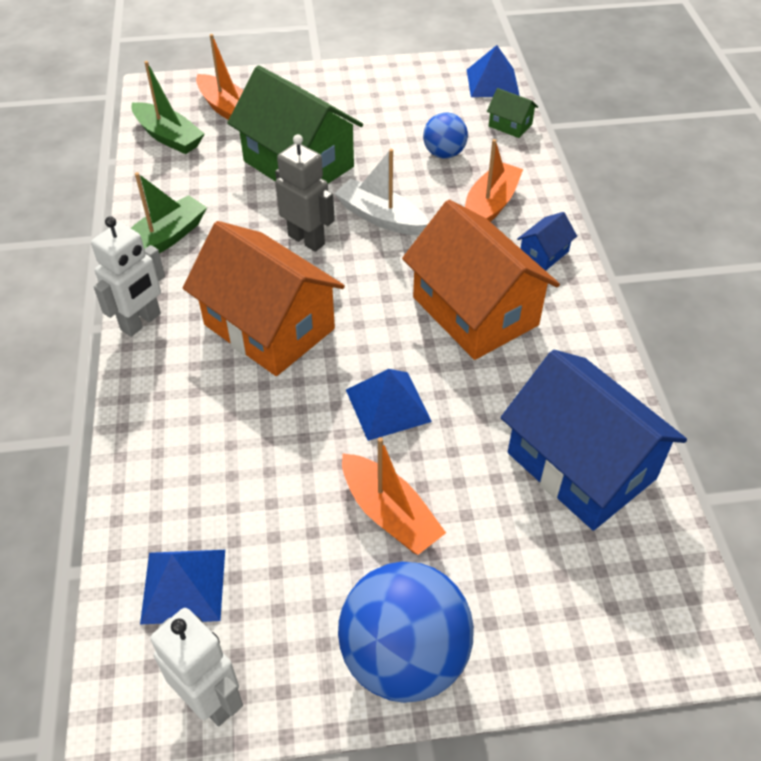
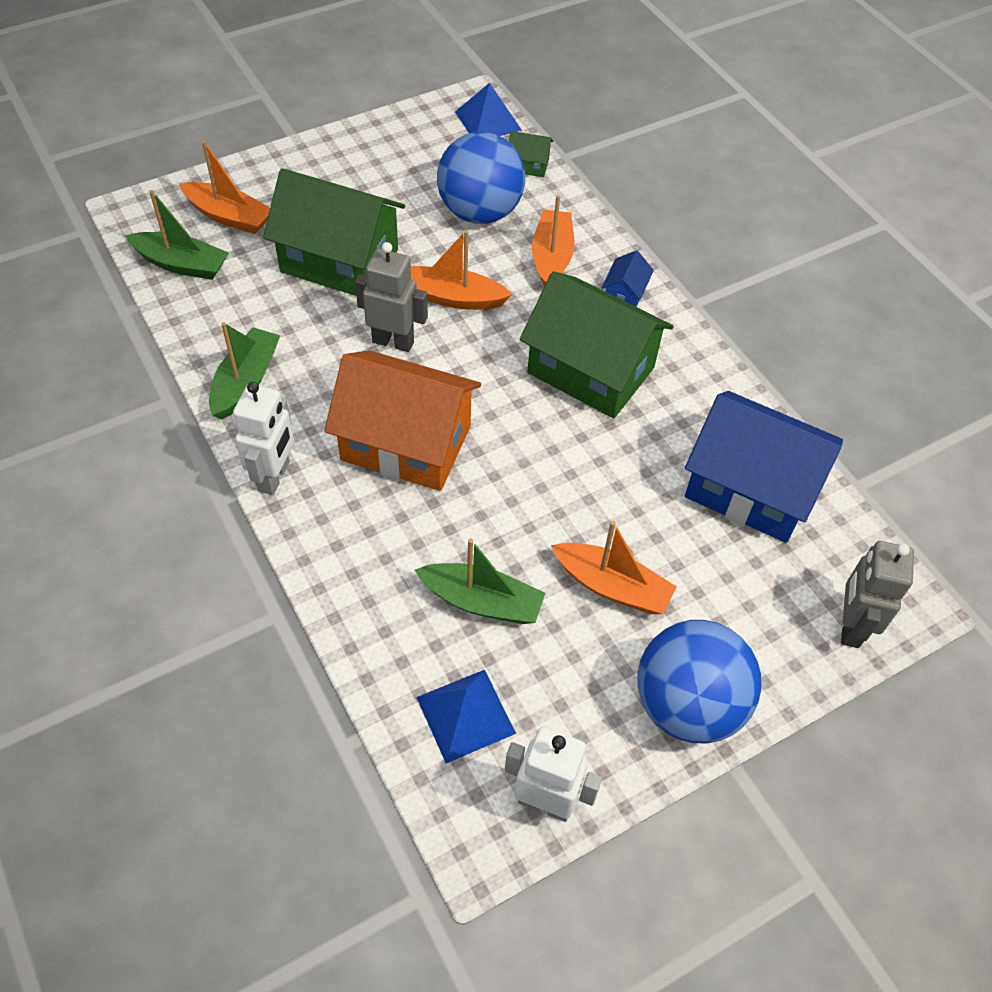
camera: 25 degrees left, 5 degrees up
white boat [334,149,429,235] -> orange boat [410,230,513,310]
blue pyramid [346,369,432,441] -> none
orange house [402,200,560,360] -> green house [520,271,674,419]
blue ball [423,112,468,159] -> blue ball [437,132,525,224], size x1.87
none -> green boat [415,538,545,624]
none -> grey robot [841,541,914,648]

